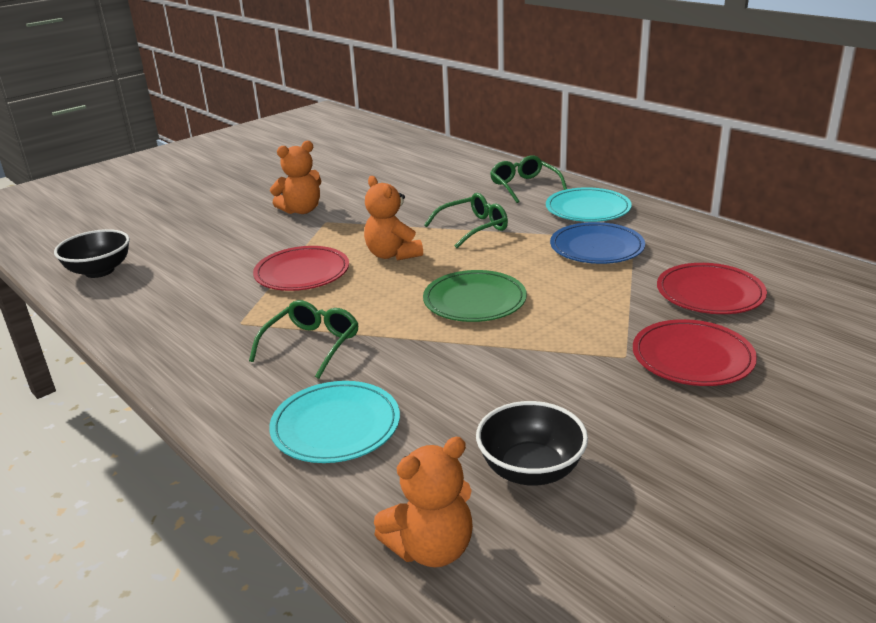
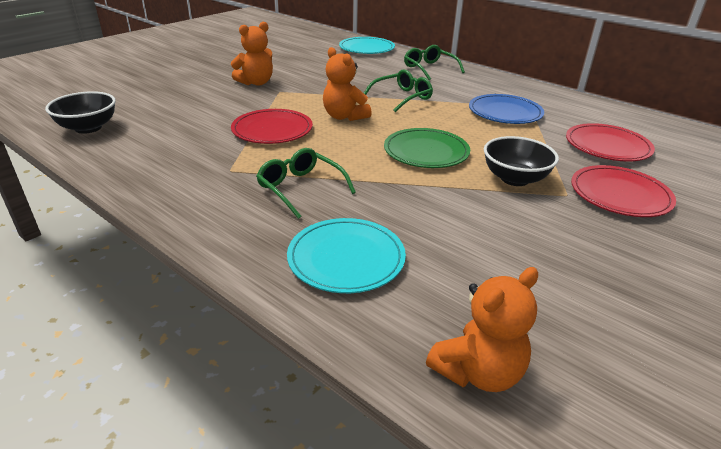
camera: 10 degrees left, 5 degrees up
green glasses [249,300,359,379] -> green glasses turned 60 degrees counterclockwise [256,148,356,219]
black bowl [476,401,588,486] -> black bowl moved to [484,136,559,186]
turquoise plate [546,187,632,222] -> turquoise plate moved to [339,37,395,54]

